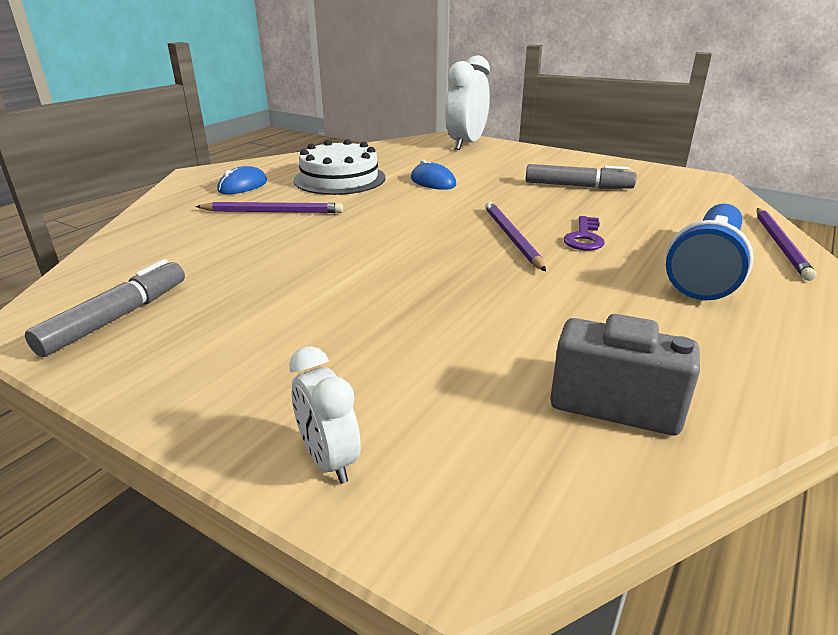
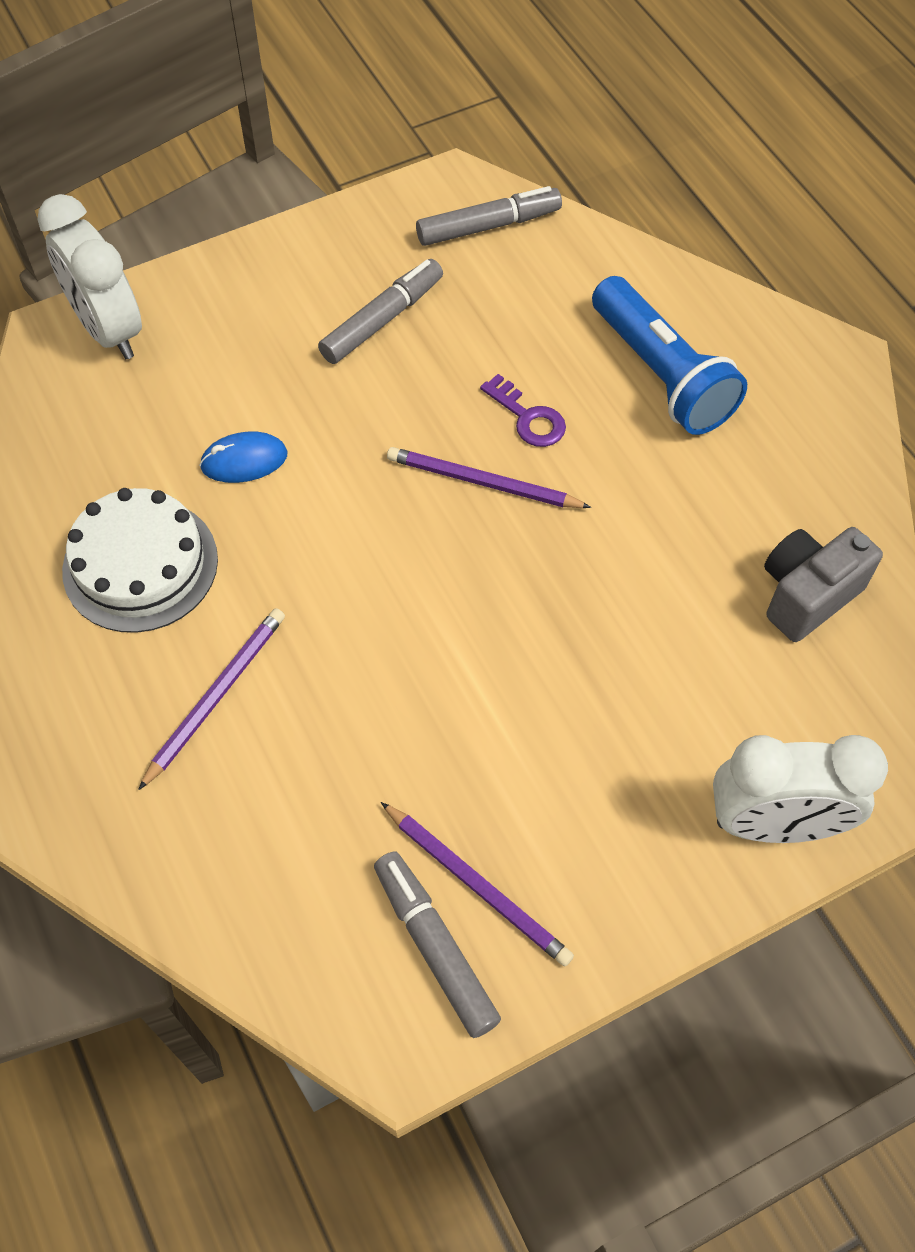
camera: 60 degrees left, 30 degrees up
blue mouse [217,166,267,194] -> none
white clock [289,346,361,484] -> white clock [713,735,888,843], size x1.79
purple pencil [757,208,816,281] -> purple pencil moved to [381,802,574,966]
none -> grey marker [416,186,562,246]

